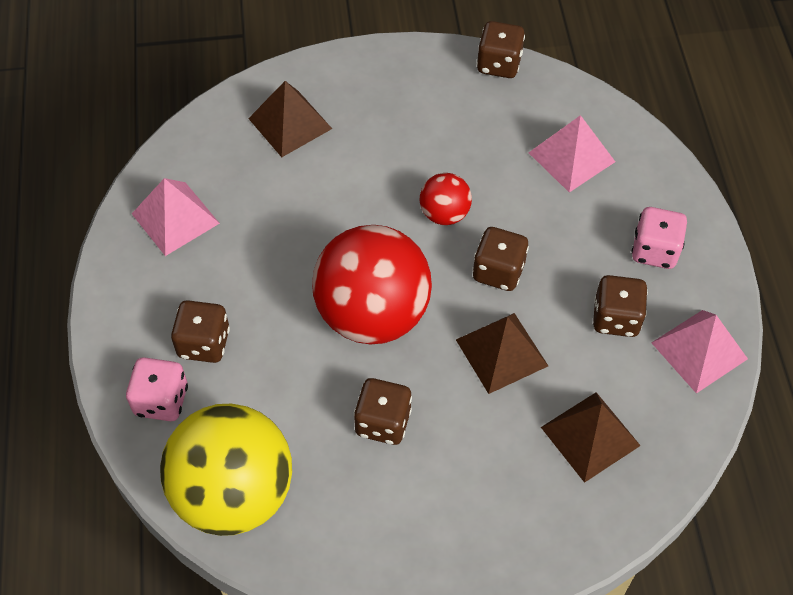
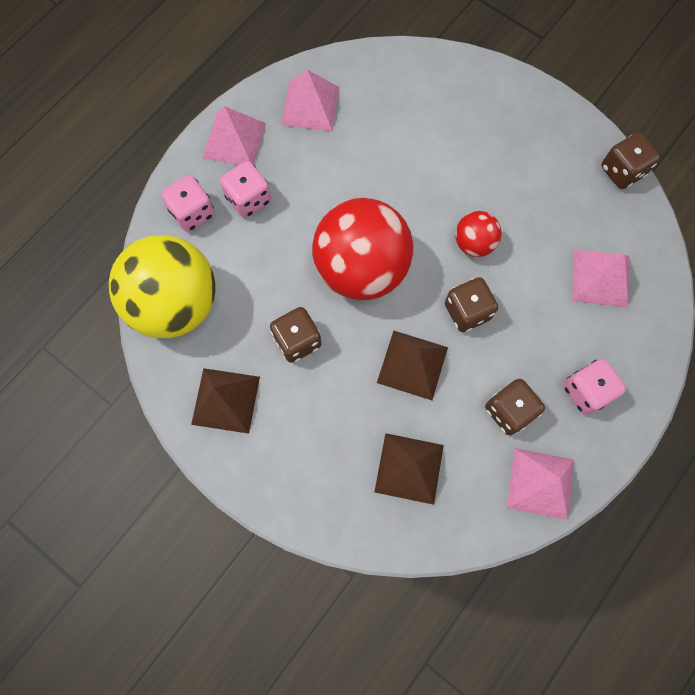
camera: 45 degrees right, 15 degrees up
brown dice [171,300,230,363] -> pink dice [220,161,271,218]
brown pyramid [248,81,332,157] -> brown pyramid moved to [191,368,260,434]
none -> pink pyramid [202,106,266,165]

